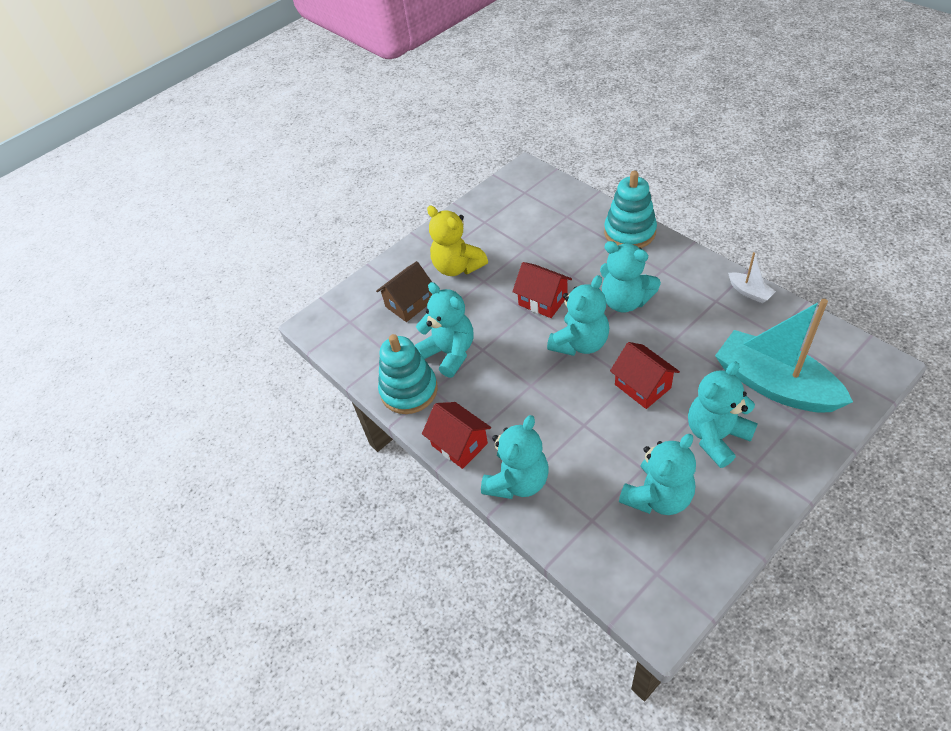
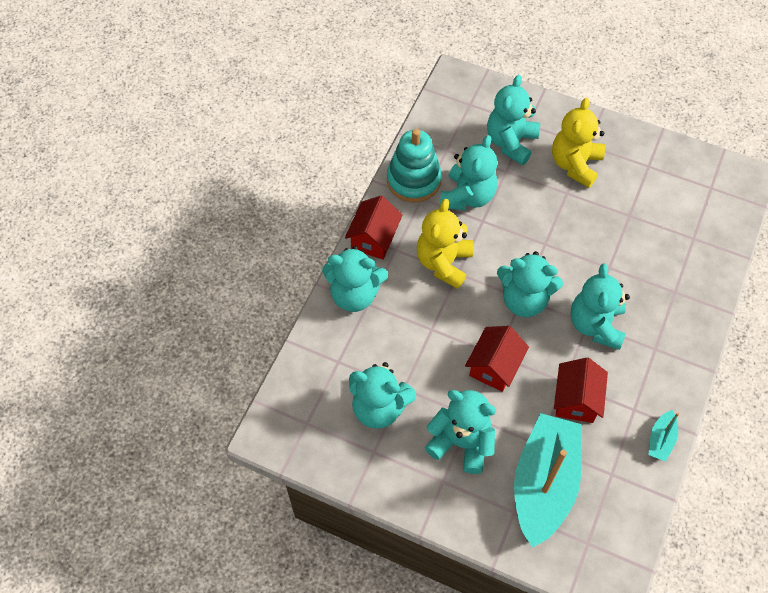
camera: 60 degrees right, 10 degrees up
brown house [376,261,432,322] -> turquoise teddy bear [487,75,540,165]
red house [512,262,572,318] -> red house moved to [554,358,608,423]
turquoise stacking toy [604,171,657,248] -> none
white boat [728,252,776,303] -> turquoise boat [649,410,679,462]
none -> yellow teddy bear [417,199,473,289]

